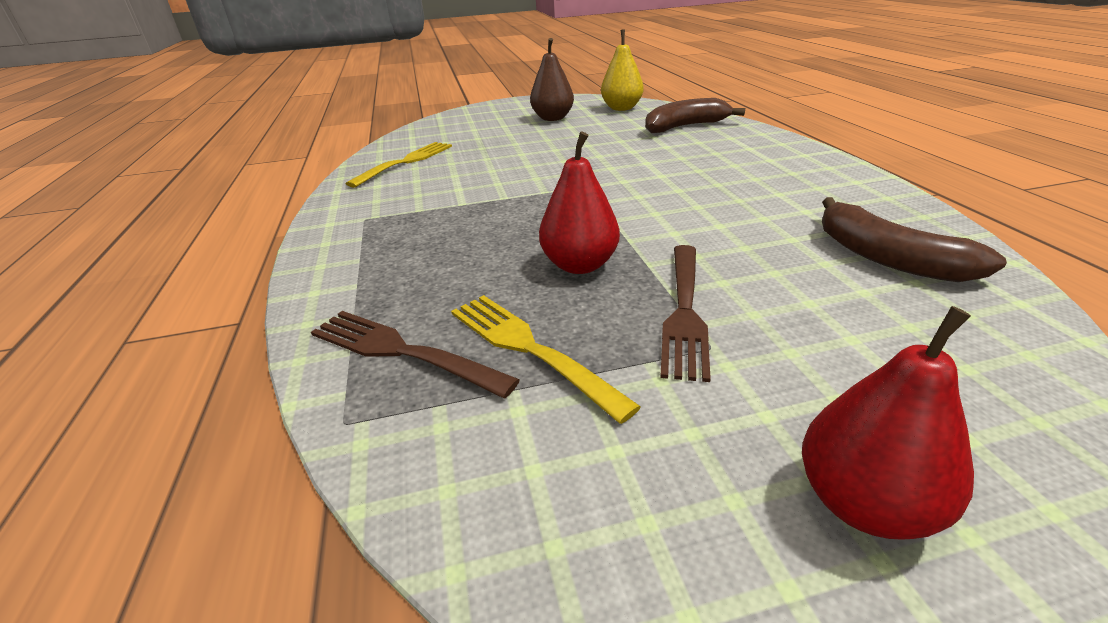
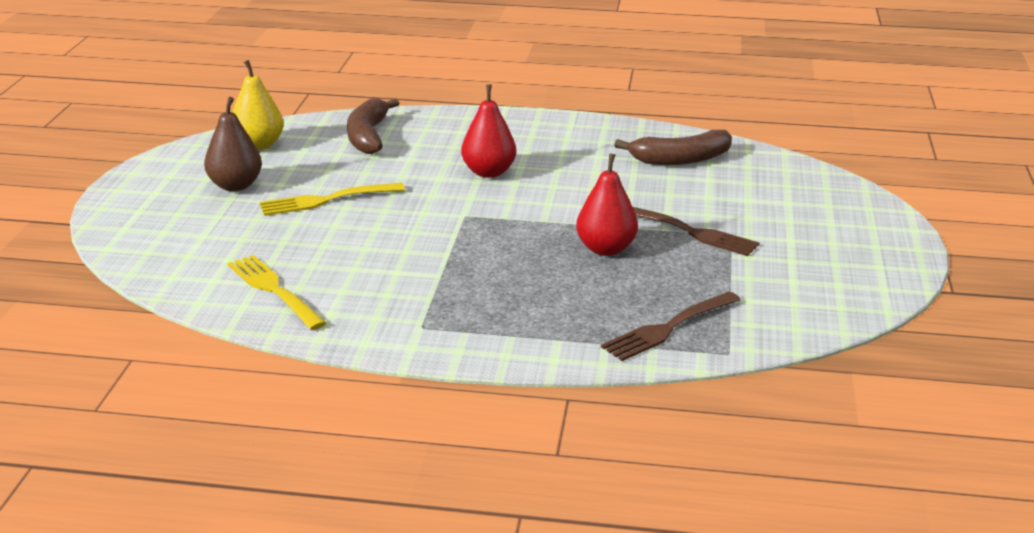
camera: 70 degrees left, 5 degrees down
yellow fork [451,295,641,424] -> yellow fork moved to [260,182,405,216]
red pear [802,306,974,540] -> red pear moved to [461,84,516,178]

